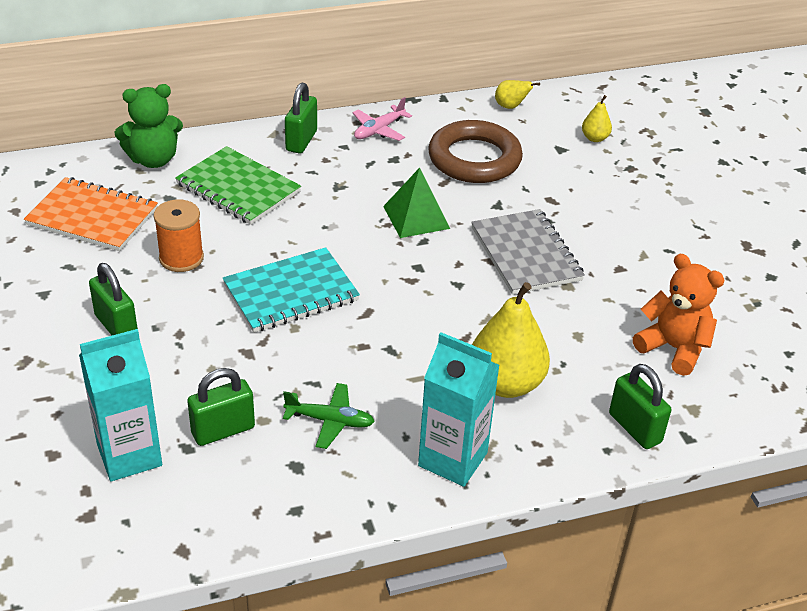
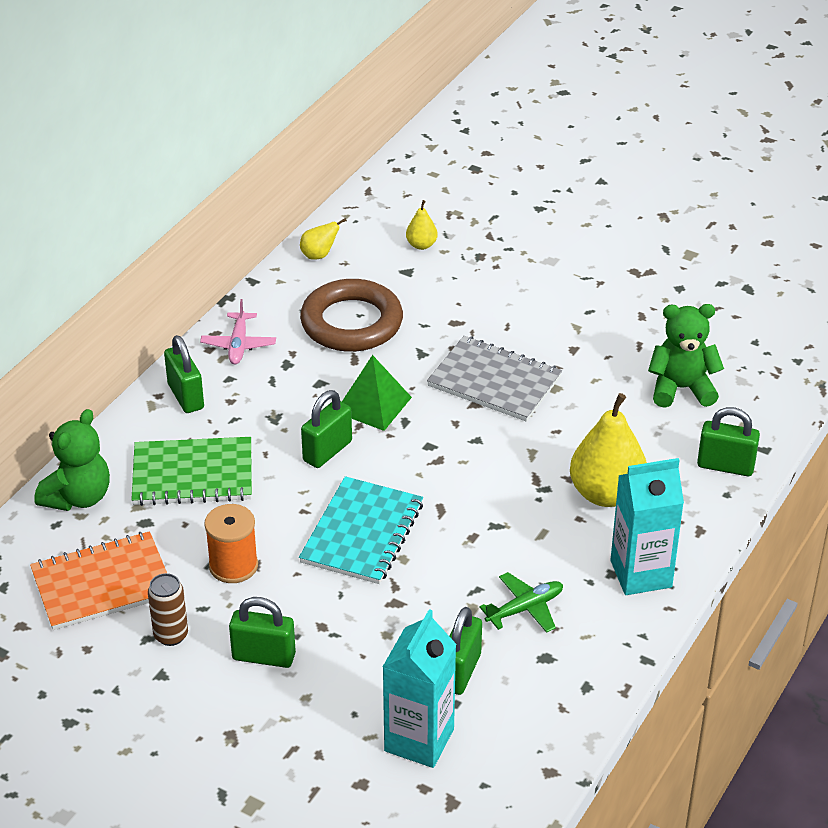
camera: 40 degrees left, 0 degrees up
orange teddy bear [633,254,725,376] -> green teddy bear [648,304,724,408]
none -> brown can [148,573,188,646]
none -> green padlock [301,390,352,468]

